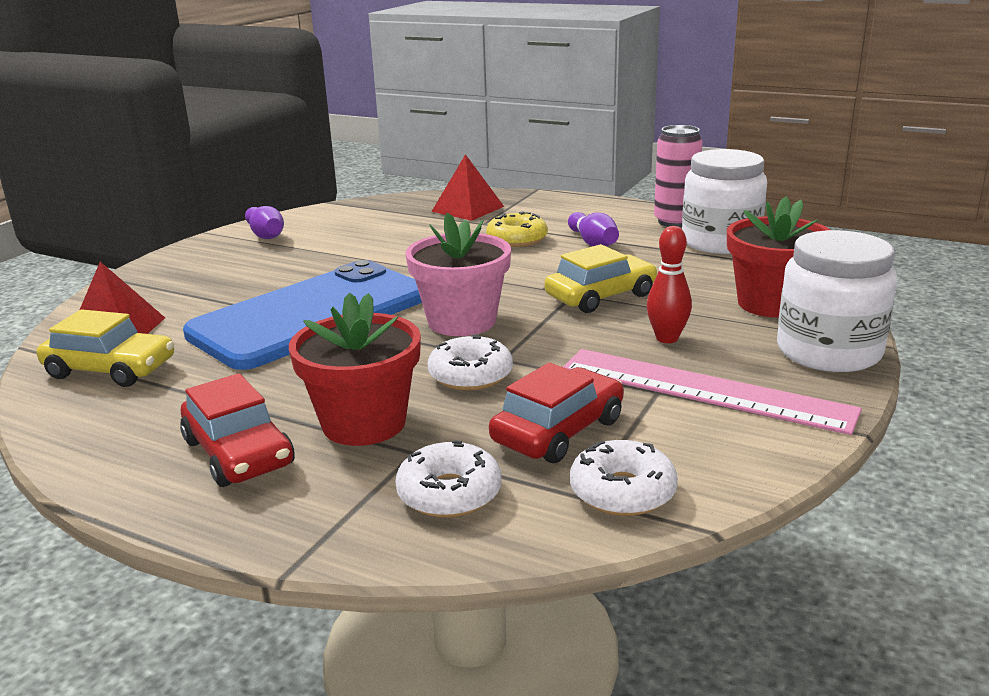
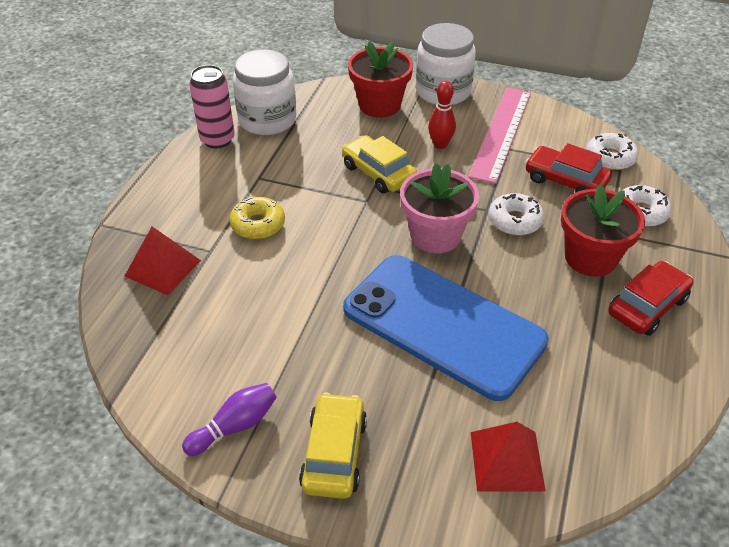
camera: 100 degrees left, 20 degrees up
yellow car [37,309,174,387] -> yellow car moved to [299,393,367,499]
purple bowling pin [568,212,619,247] -> none

